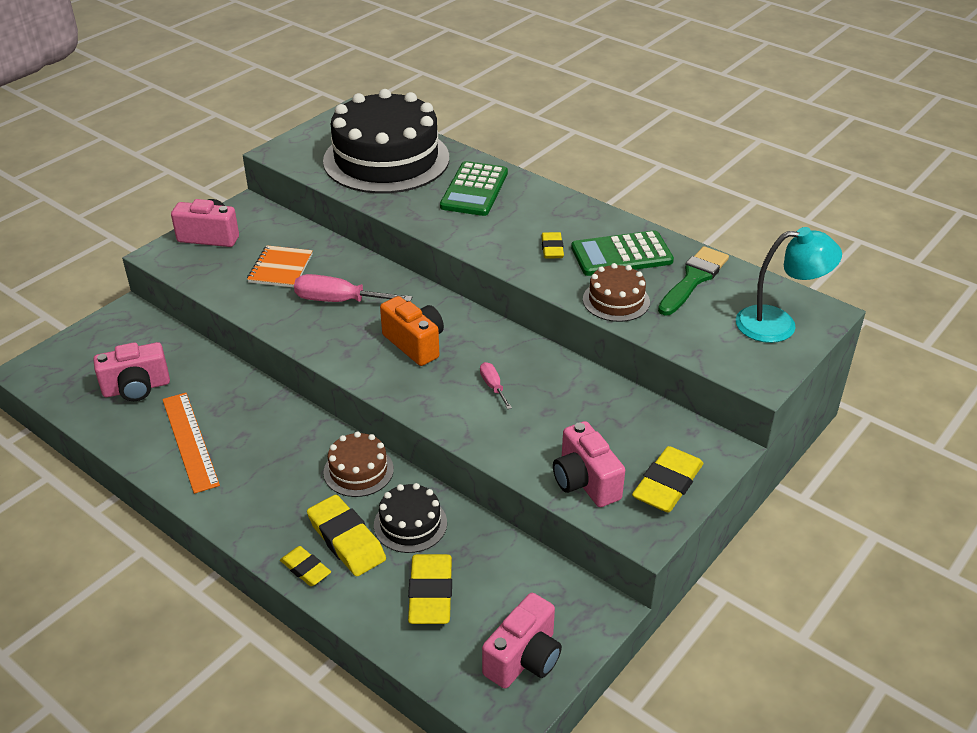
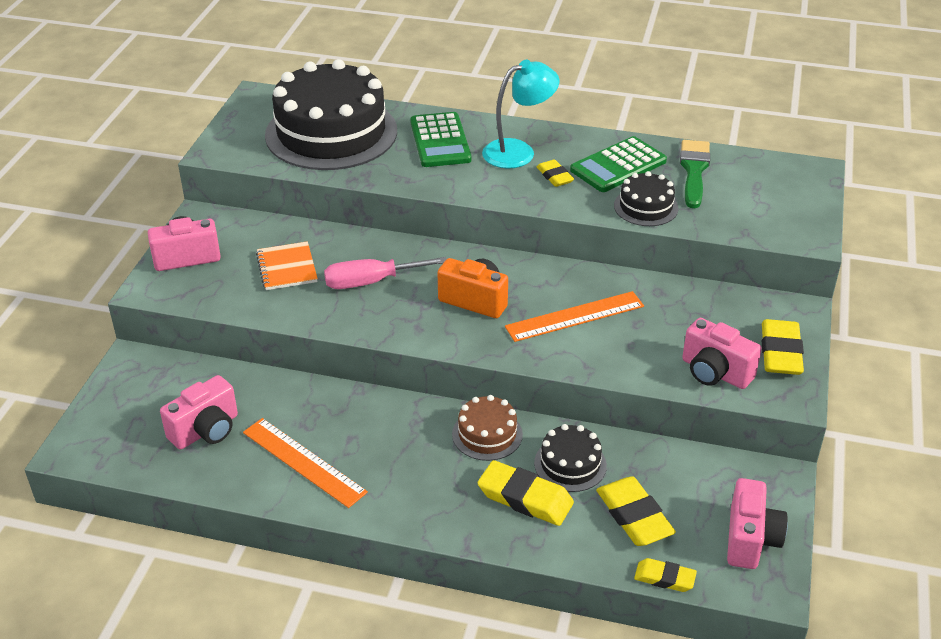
camera: 25 degrees left, 0 degrees up
yellow eraser [280,546,331,586] -> yellow eraser moved to [634,558,697,592]
pink screwdriver [480,362,512,409] -> orange ruler [505,291,644,342]
brown cake [583,263,650,322] -> black cake [614,171,678,226]
turquoise lamp [736,227,842,343] -> turquoise lamp moved to [482,60,559,168]

